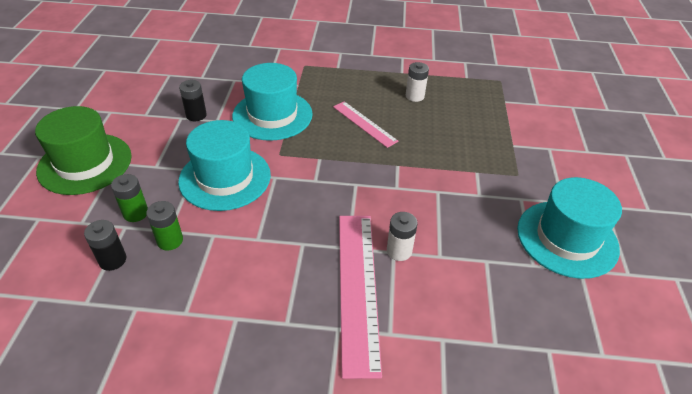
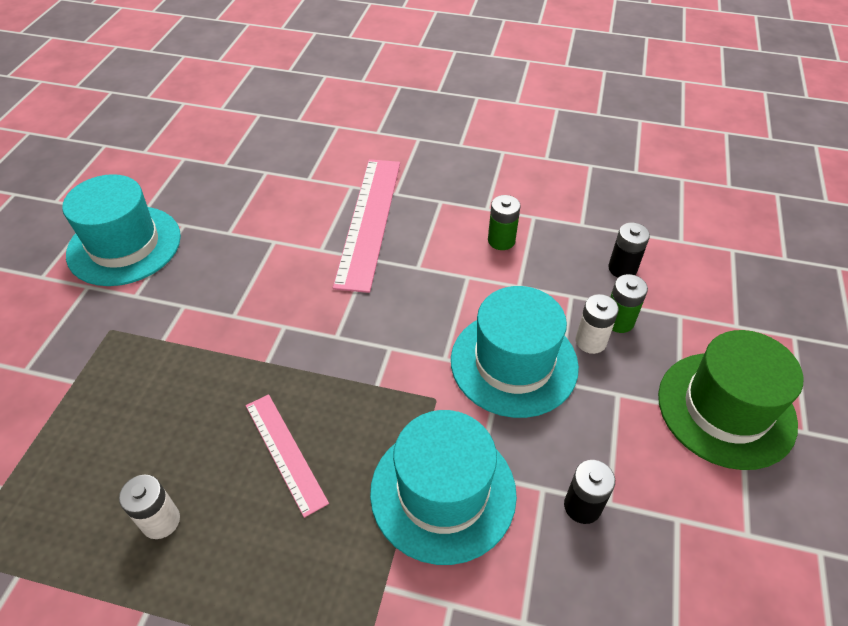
camera: 170 degrees left, 5 degrees up
green battery [146,201,183,251] -> green battery moved to [488,195,521,250]
white battery [387,212,418,261] -> white battery moved to [575,294,619,354]

